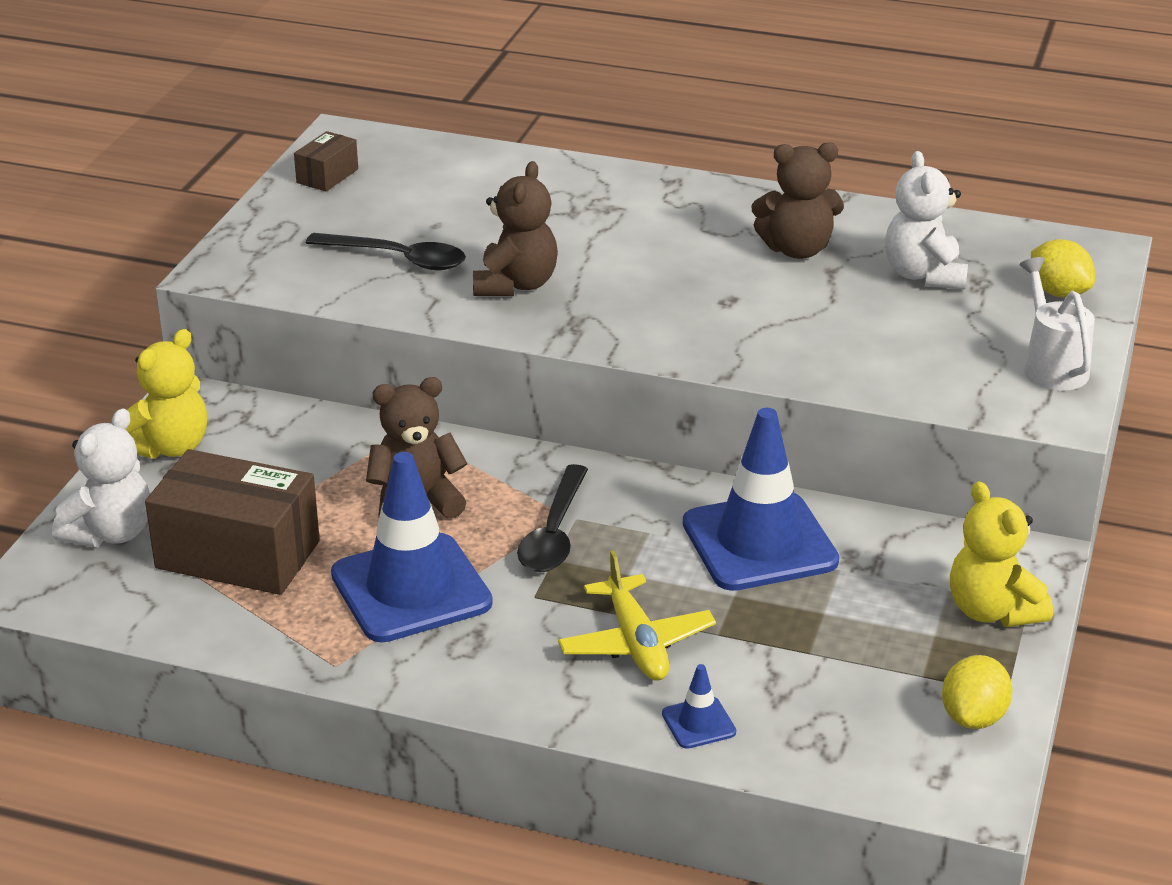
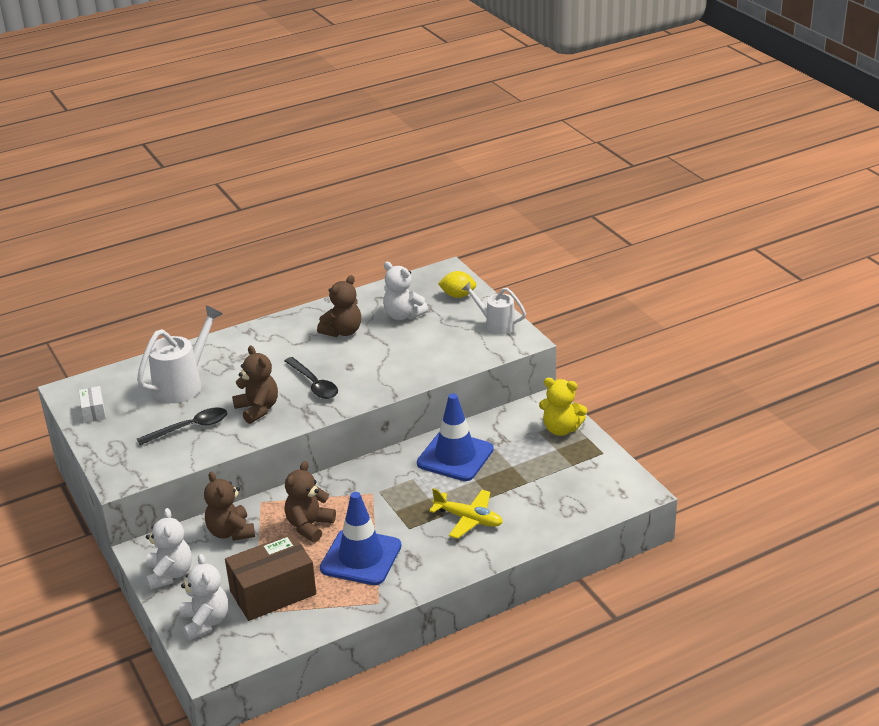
camera: 45 degrees left, 0 degrees up
yellow teddy bear [126,329,207,459] -> white teddy bear [146,508,192,590]
brown box [294,131,358,191] -> white box [79,386,106,423]
black spoon [517,464,588,572] -> black spoon moved to [285,357,338,399]
blue traffic cone [662,664,736,749] -> none
yellow lemon [942,655,1012,729] -> none
none -> white watering can [137,305,223,403]
none -> brown teddy bear [204,471,255,541]

